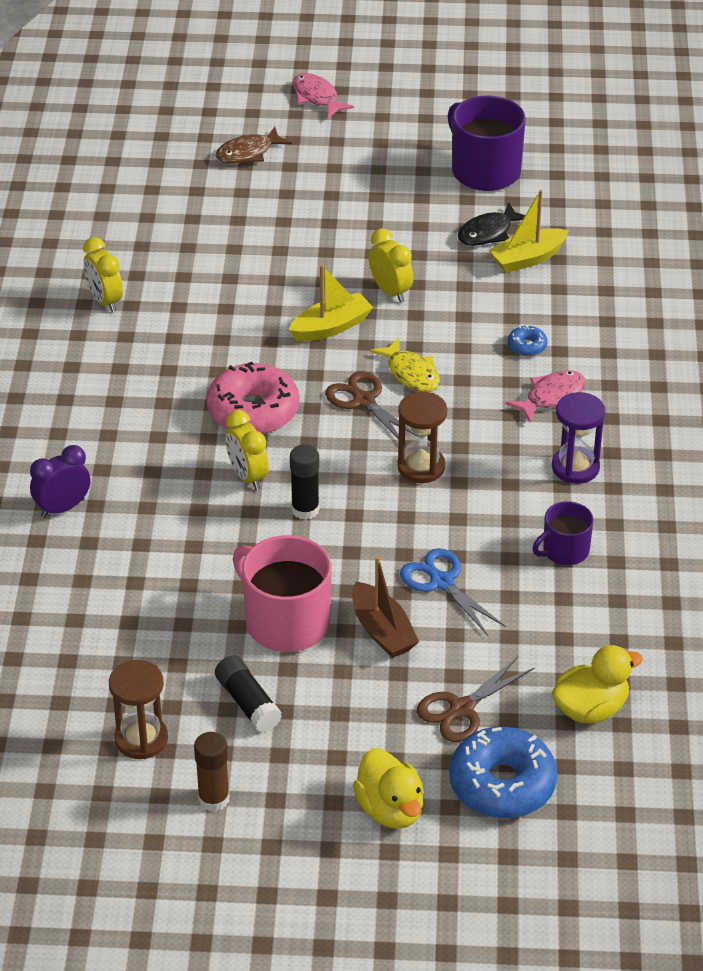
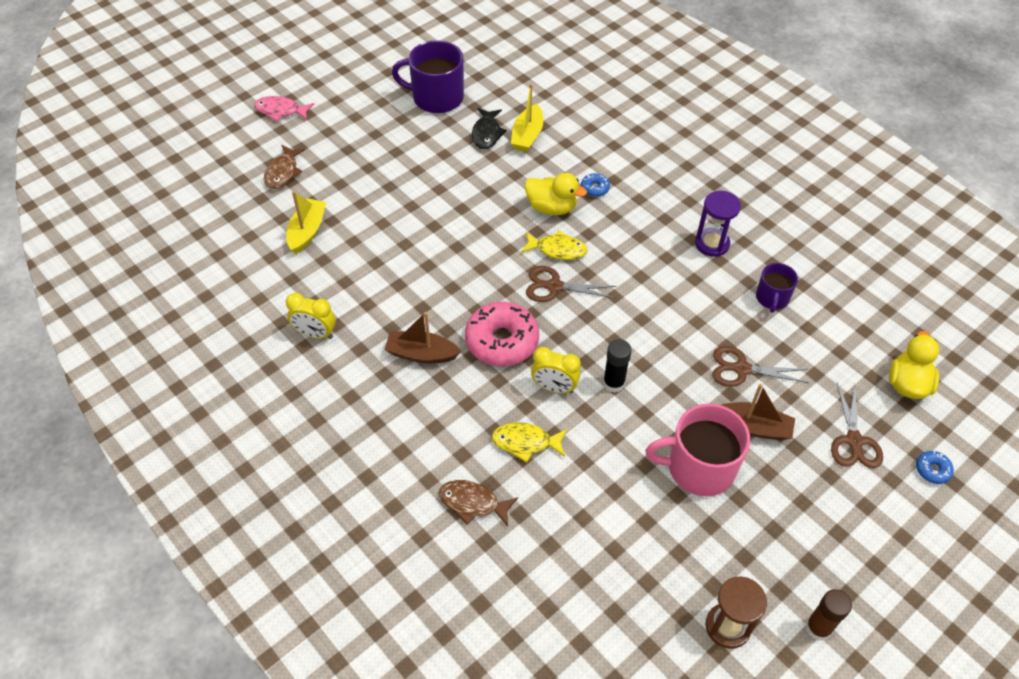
camera: 45 degrees left, 10 degrees up
purple clock [30,445,90,518] -> brown fish [439,480,518,526]
black glue stick [215,656,282,733] -> none
yellow boat [289,264,373,341] -> yellow boat moved to [286,191,326,254]
yellow duck [353,748,424,829] -> yellow duck moved to [524,173,587,215]
yellow clock [369,228,413,303] -> none
brown hourglass [397,392,447,483] -> none
blue scissors [400,548,506,636] -> brown scissors [712,346,809,387]
blue donut [449,727,558,818] -> blue donut [916,451,954,484], size x0.44
pink fish [506,370,585,422] -> none
none -> brown boat [384,312,461,364]
none -> yellow fish [492,423,567,462]

